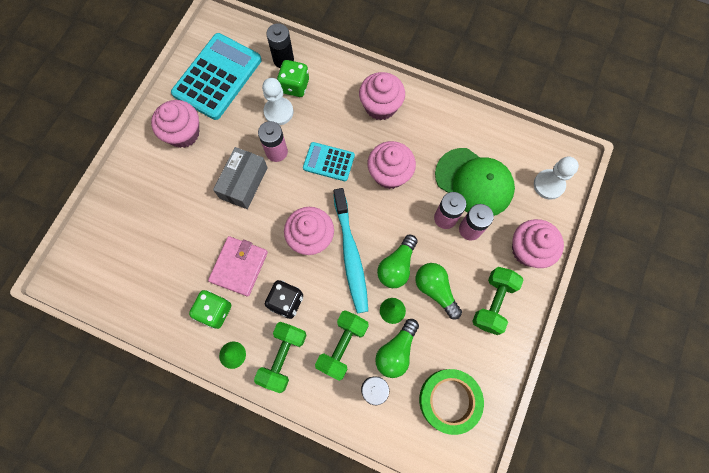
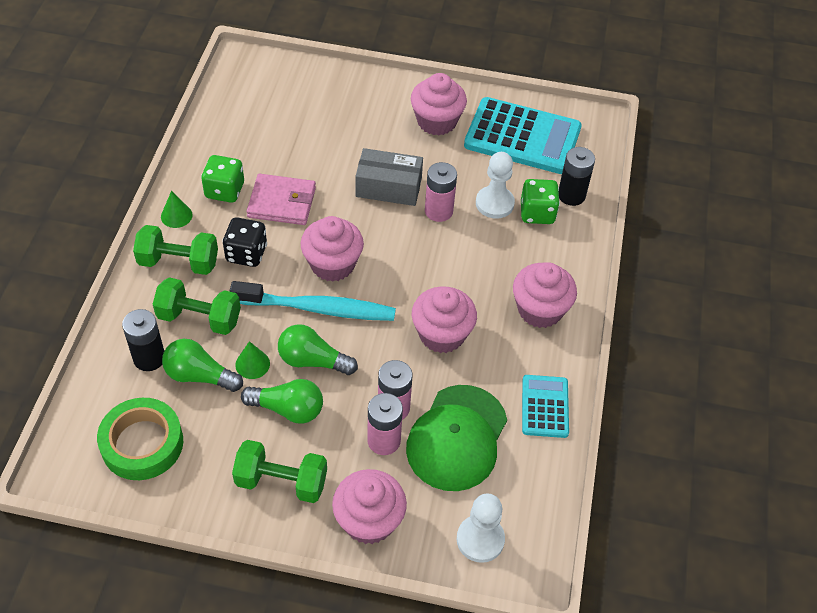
camera: 75 degrees right, 20 degrees down
turquoise calculator [303,142,355,181] -> turquoise calculator moved to [522,375,569,438]
turquoise toothbrush [334,188,368,313] -> turquoise toothbrush turned 150 degrees counterclockwise [230,281,396,321]
green light bulb [416,263,462,320] -> green light bulb turned 60 degrees clockwise [241,379,323,424]

